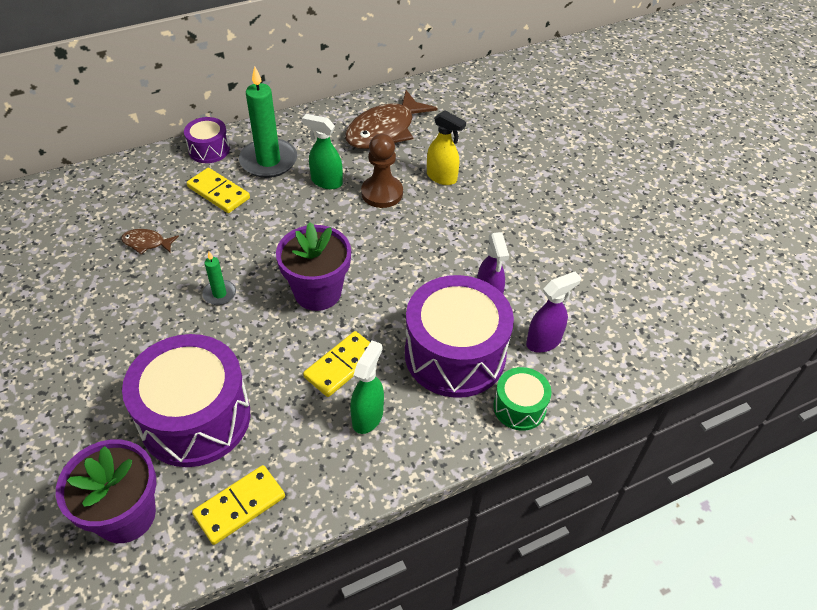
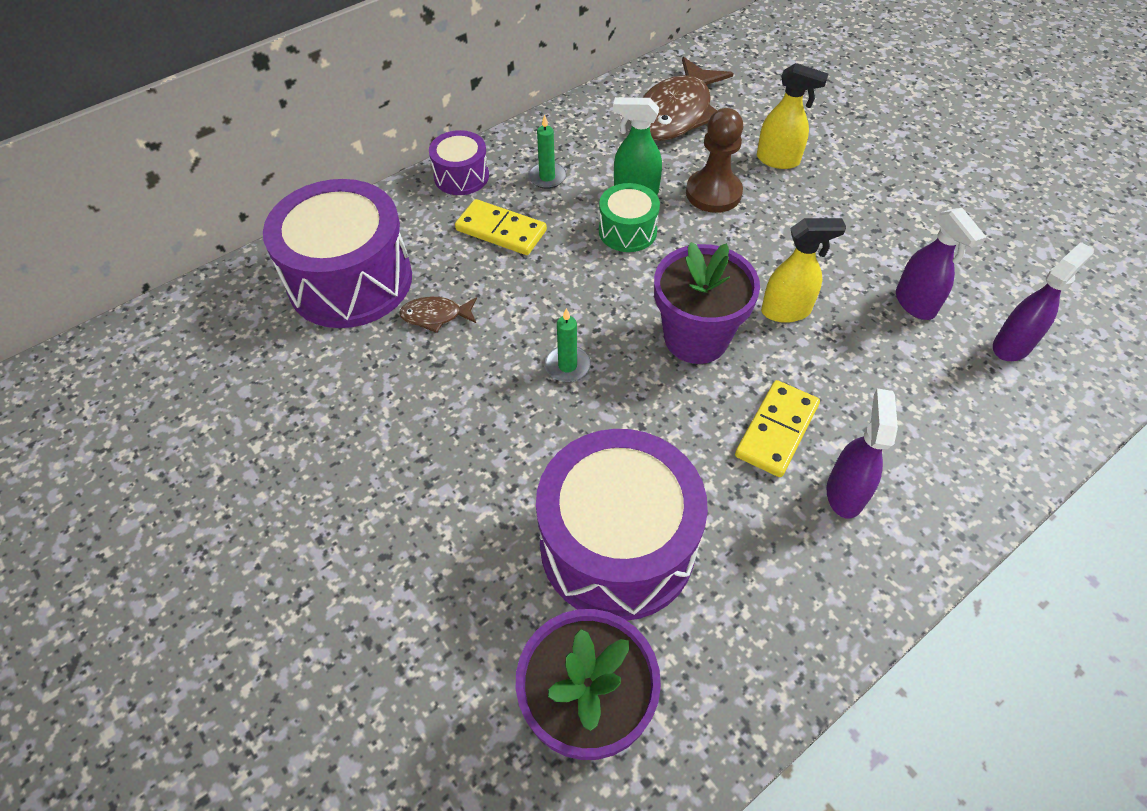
camera: 10 degrees left, 5 degrees up
yellow domino [192,465,285,545] -> none
green candle [239,66,297,178] -> green candle [528,114,566,189], size x0.49
green spray bottle [350,340,384,434] -> purple spray bottle [826,389,898,519]
purple drum [405,275,514,398] -> purple drum moved to [263,179,412,328]
green drum [493,367,552,431] -> green drum moved to [599,183,660,252]
none -> yellow spray bottle [761,218,846,323]

